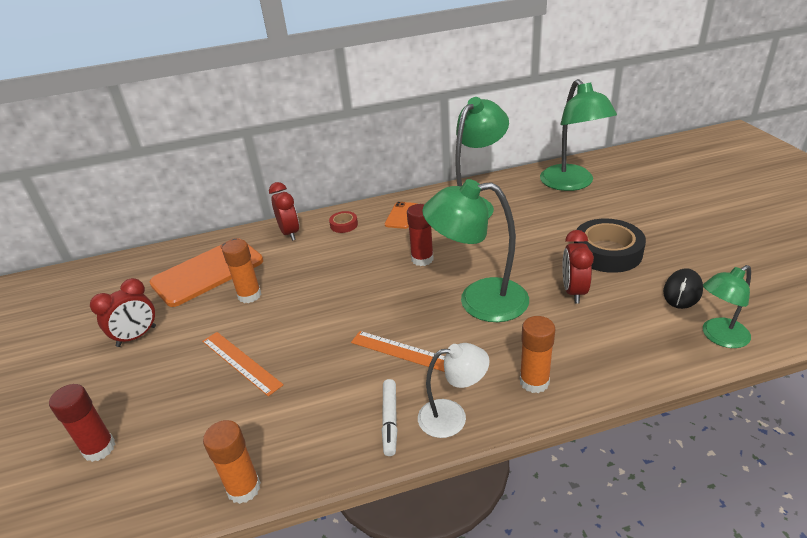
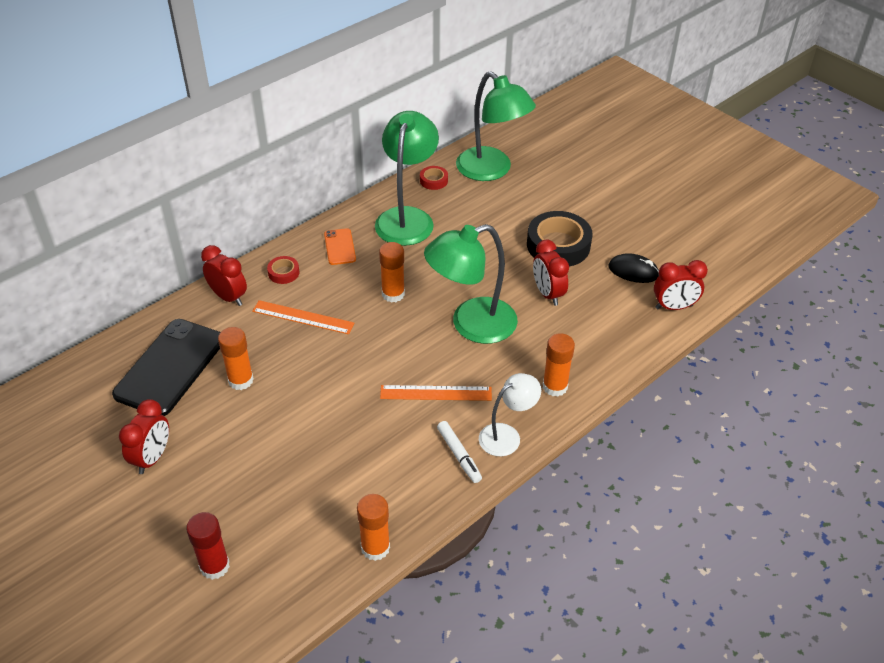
camera: 30 degrees left, 10 degrees up
orange phone [150,238,263,307] -> black phone [112,319,220,416]
orange ruler [202,332,284,396] -> orange ruler moved to [252,300,354,334]
red glue stick [407,204,434,266] -> orange glue stick [379,242,405,303]
black mouse [663,268,703,309] -> black mouse turned 75 degrees counterclockwise [609,253,659,283]
green lamp [703,265,751,348] -> red clock [654,260,708,310]
none -> red tape [420,166,448,190]

